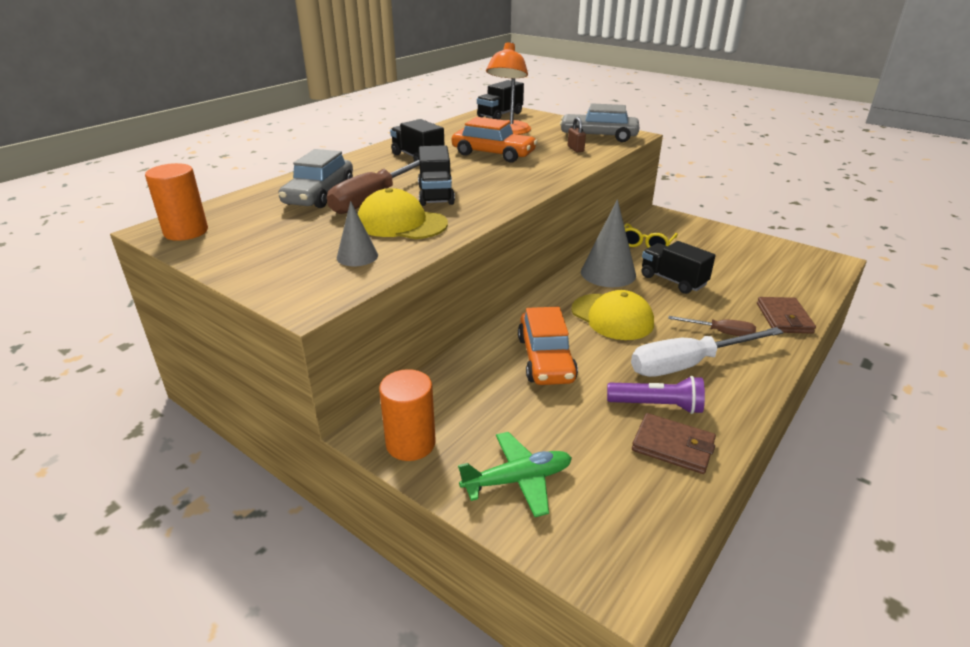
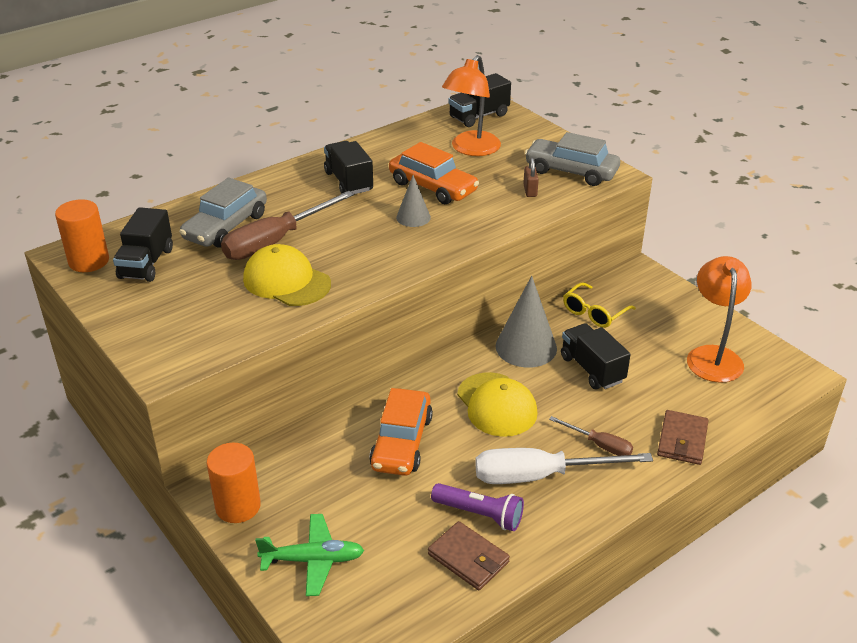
camera: 15 degrees right, 5 degrees up
grey cone [337,201,378,266] -> grey cone moved to [396,175,431,227]
black truck [418,145,455,206] -> black truck moved to [113,207,173,282]
none -> orange lamp [687,256,752,383]

